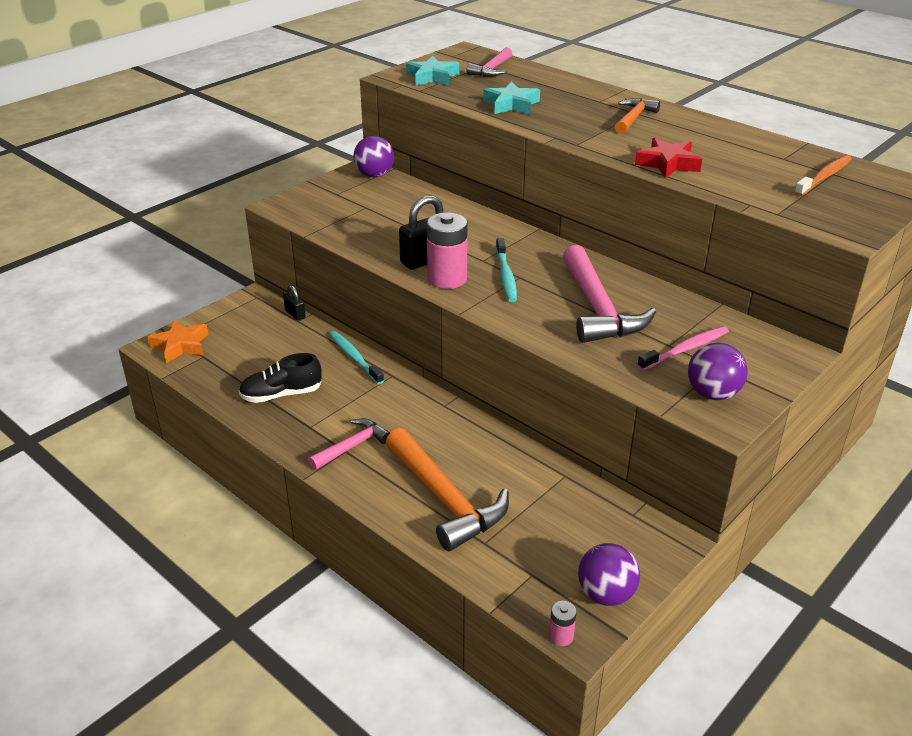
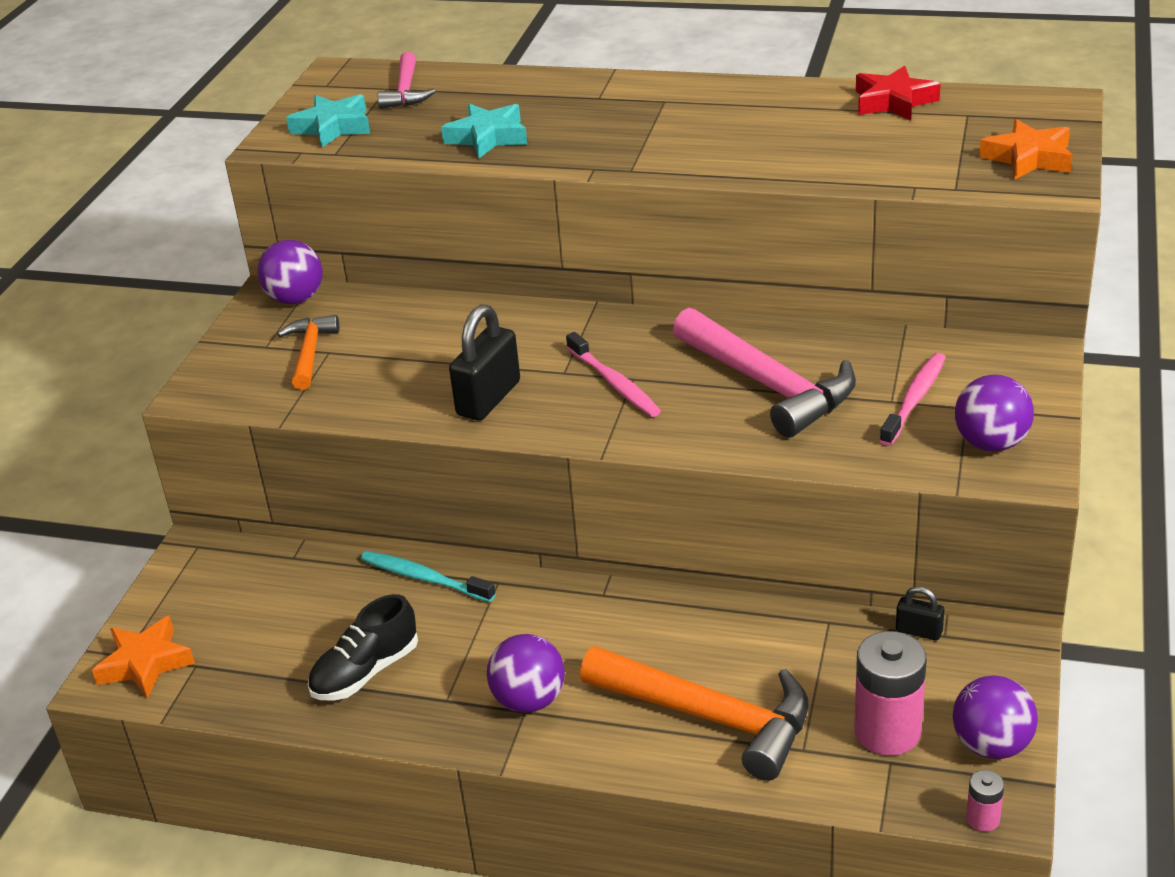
camera: 25 degrees left, 0 degrees up
black padlock [283,285,305,321] -> black padlock moved to [896,586,944,640]
pink hammer [308,418,391,470] -> purple ball [487,634,565,713]
pink battery [426,212,468,289] -> pink battery moved to [854,631,927,755]
turquoise toothbrush [496,238,517,302] -> pink toothbrush [566,332,661,417]
orange hammer [615,98,660,134] -> orange hammer moved to [277,315,339,390]
red star [635,138,702,178] -> red star moved to [856,66,941,121]
orange toothbrush [794,155,852,196] -> none
none -> orange star [979,119,1073,180]

